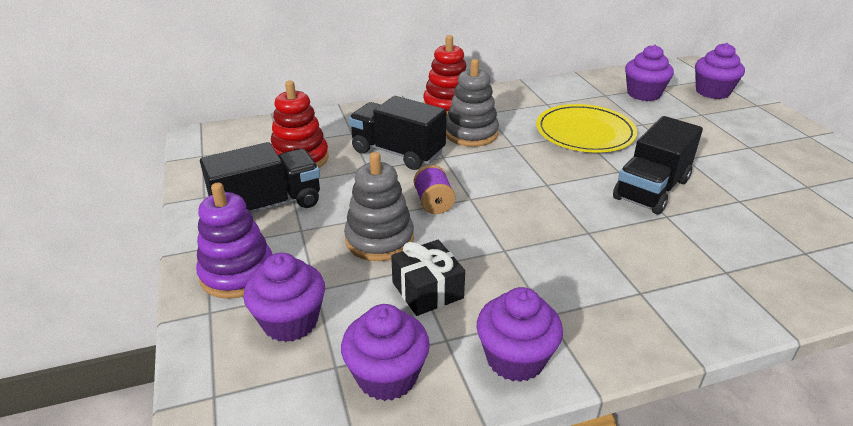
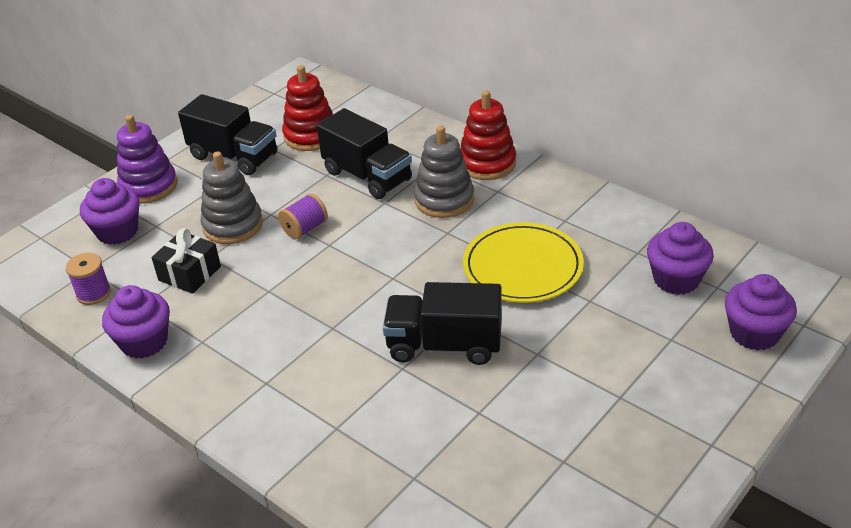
camera: 60 degrees right, 5 degrees up
purple cupcake [341,304,430,401] -> purple spool [66,253,111,305]
black truck [349,96,447,170] -> black truck turned 135 degrees clockwise [317,108,412,199]

